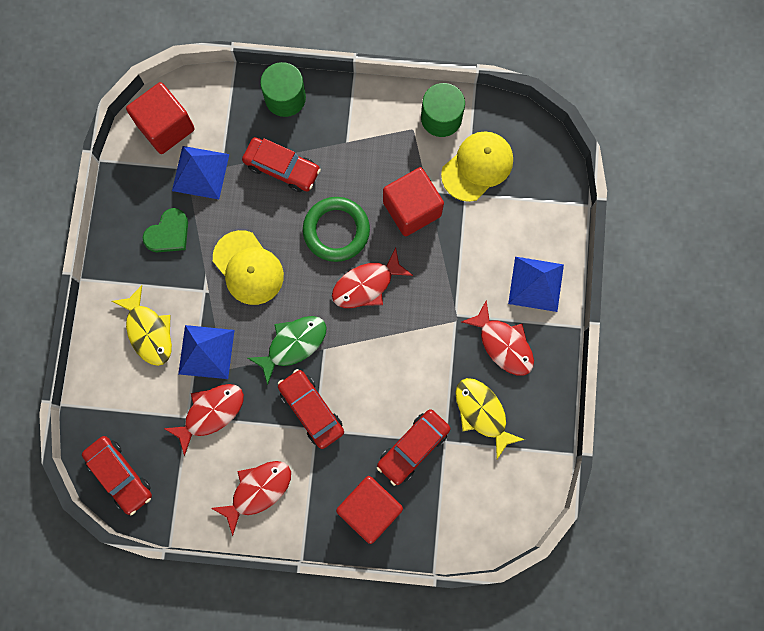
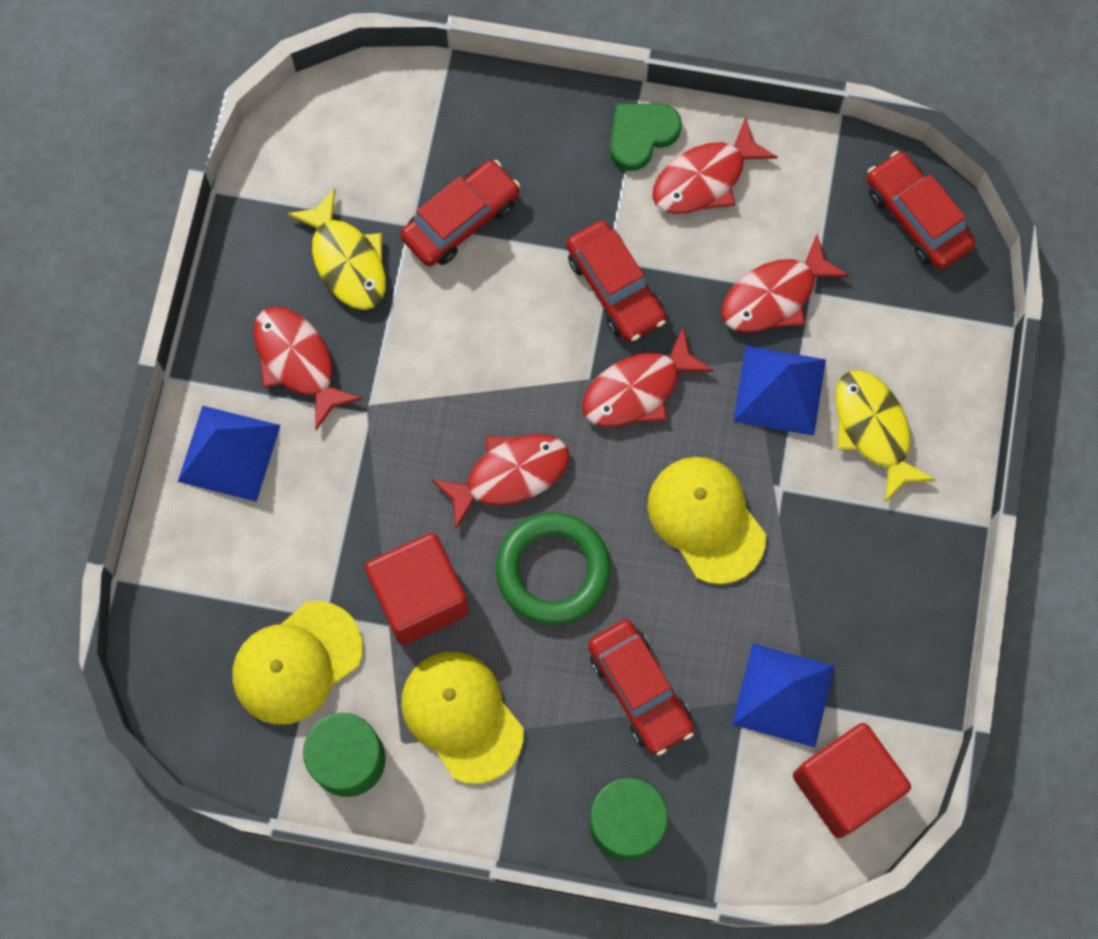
camera: 175 degrees left, 5 degrees down
green heart [143,208,188,252] -> green heart moved to [610,104,682,171]
red car [242,137,321,192] -> red car turned 150 degrees counterclockwise [588,620,694,756]
green fish [248,316,326,385] -> red fish [582,327,714,427]
red cube [336,476,403,544] -> none
none -> yellow cap [401,652,523,784]

